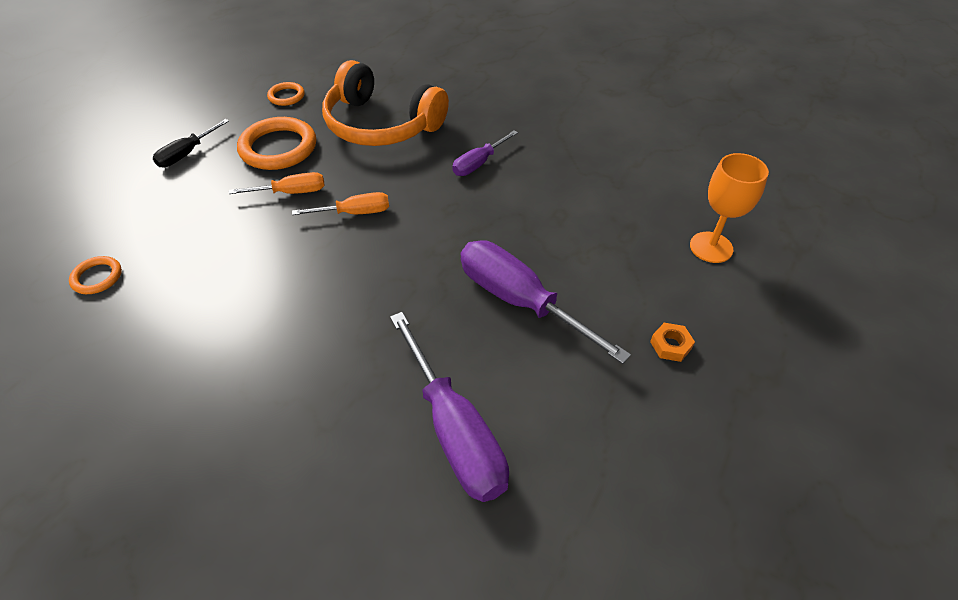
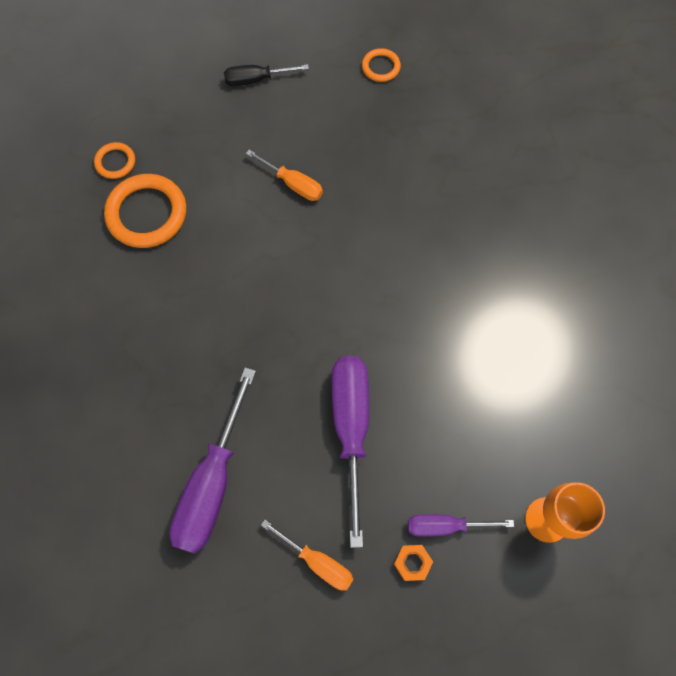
camera: 45 degrees right, 20 degrees up
orange ring [237,117,316,170] -> orange ring moved to [104,174,186,248]
orange screwdriver [292,192,389,215] -> orange screwdriver moved to [261,520,354,591]
orange headphones [322,60,449,146] -> none
purple screwdriver [452,130,518,176] -> purple screwdriver moved to [408,514,514,537]

